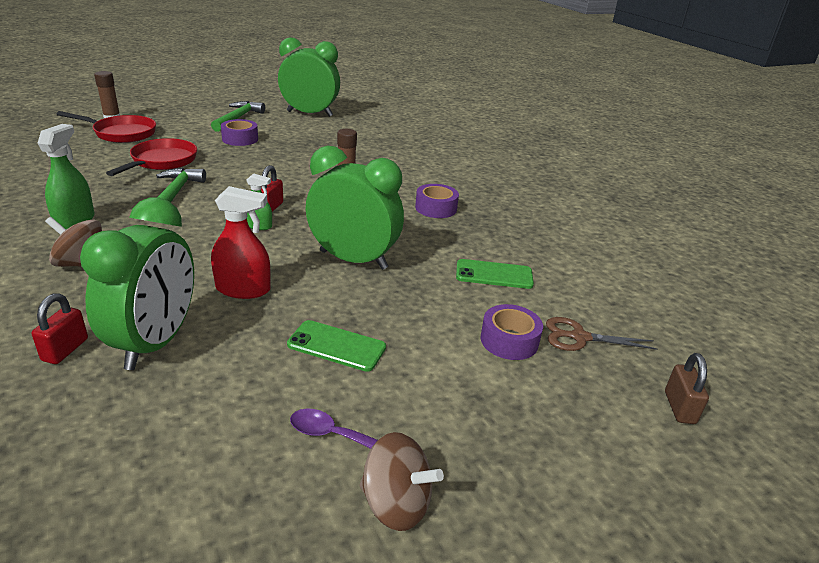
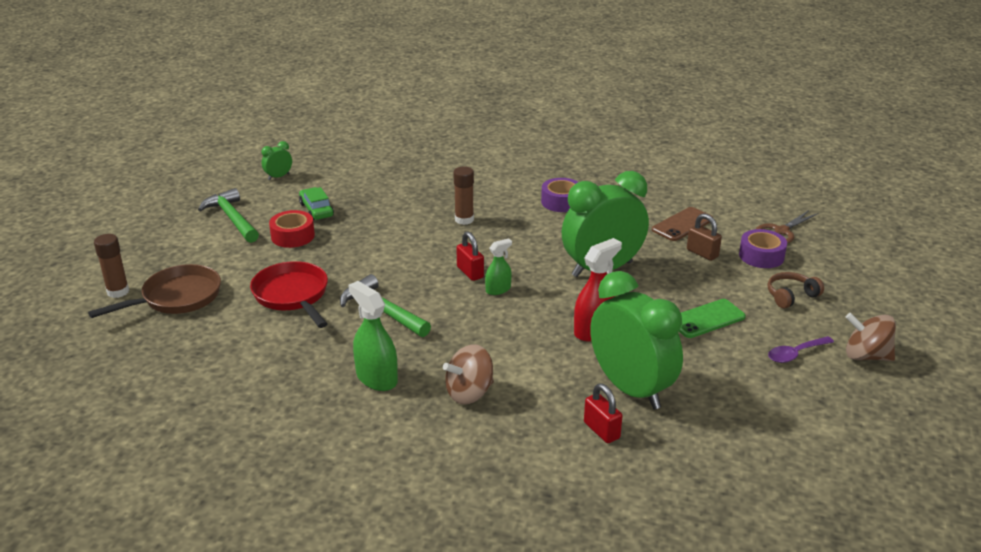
camera: 45 degrees left, 0 degrees up
red pan [57,111,156,143] -> brown pan [88,264,221,318]
purple tape [221,119,258,146] -> red tape [269,210,315,248]
green clock [278,37,340,117] -> green clock [261,141,292,180], size x0.41
brown spinning top [360,432,444,531] -> brown spinning top turned 135 degrees counterclockwise [845,313,896,361]
green phone [456,259,534,289] -> brown phone [652,207,713,241]
brown padlock [665,353,709,424] -> brown padlock moved to [687,213,722,261]
none -> green car [299,187,334,220]
none -> brown headphones [768,272,824,309]

